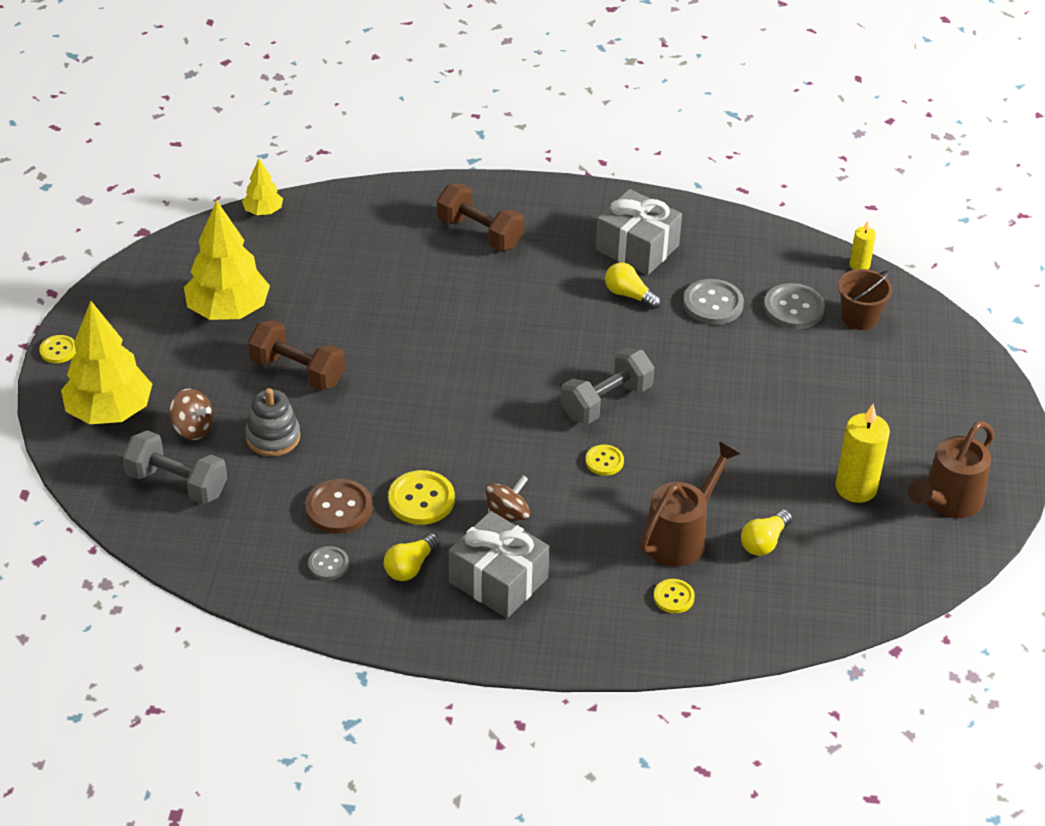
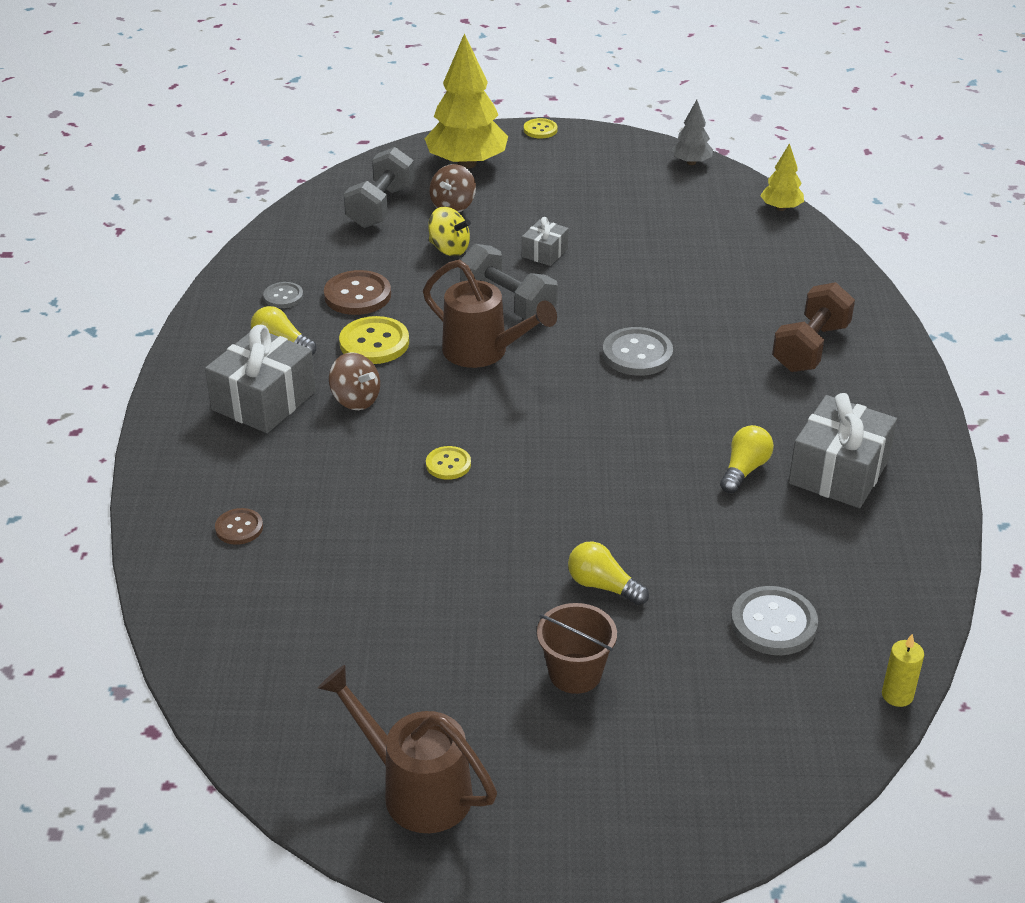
camera: 85 degrees right, 5 degrees down
yellow tree [184,200,270,320] -> none
grey stacking toy [245,388,300,456] -> yellow spinning top [428,207,471,256]
brown dumbbell [248,320,345,391] -> grey gift [522,217,569,266]
grey dumbbell [560,347,654,424] -> grey dumbbell moved to [460,244,558,320]
brown watering can [640,441,740,567] -> brown watering can moved to [423,260,557,368]
yellow button [654,579,695,613] -> brown button [215,508,263,545]
grey button [683,279,744,325] -> grey button moved to [603,327,673,376]
yellow light bulb [741,510,792,556] -> yellow light bulb moved to [568,541,649,605]
yellow candle [836,404,890,503] -> none
brown bucket [838,269,893,330] -> brown bucket moved to [537,603,617,694]
none -> grey tree [671,100,713,165]

